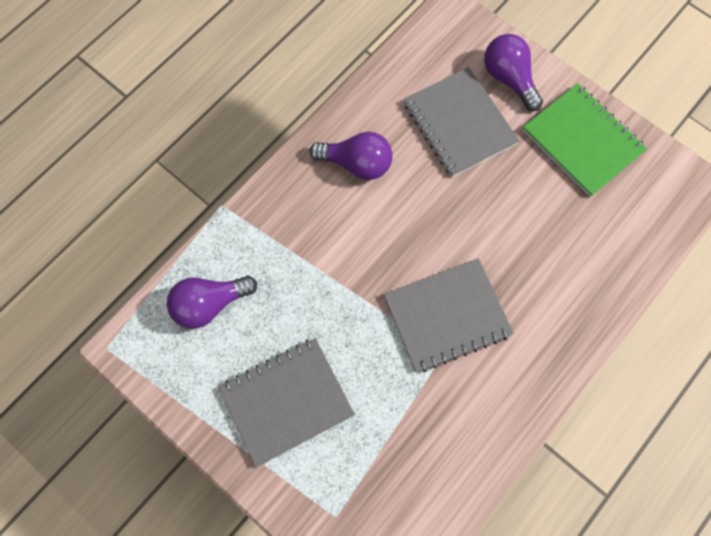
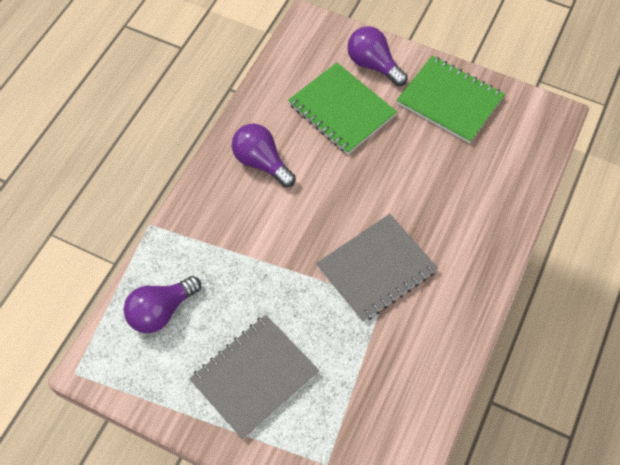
camera: 15 degrees left, 10 degrees down
purple light bulb [310,132,393,180] -> purple light bulb turned 135 degrees counterclockwise [232,124,296,187]
grey notebook [404,67,519,177] -> green notebook [288,62,397,154]

